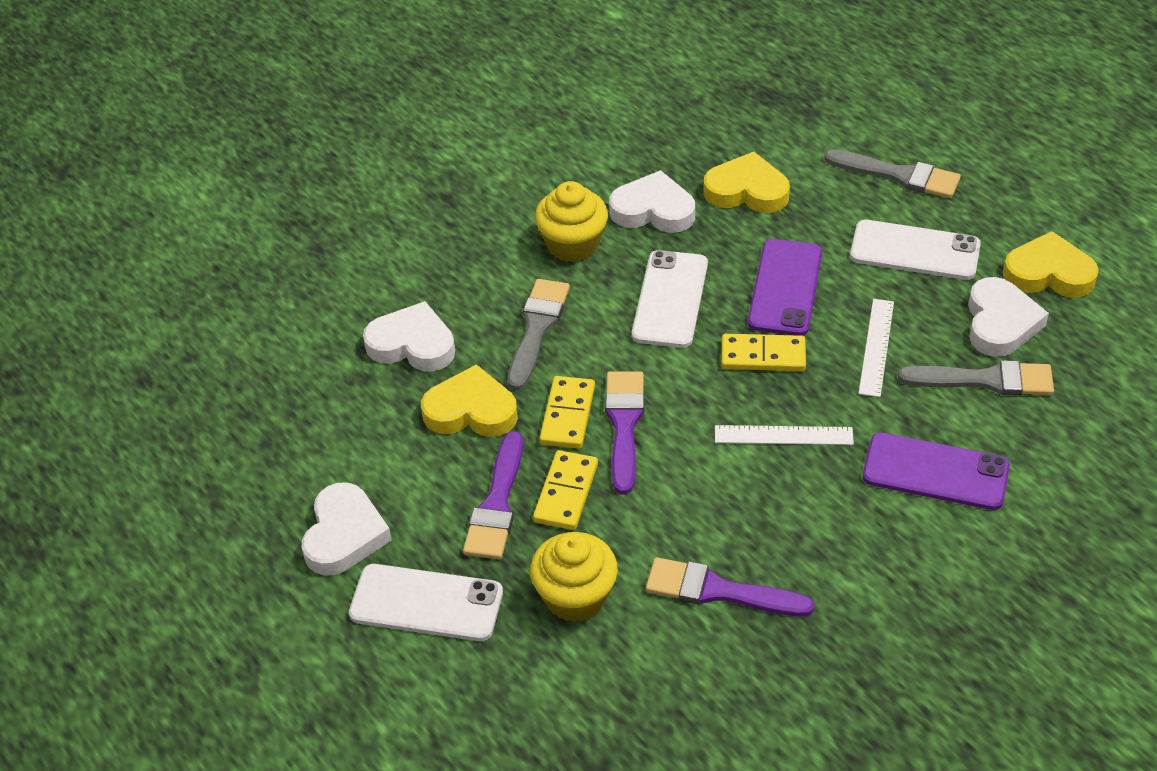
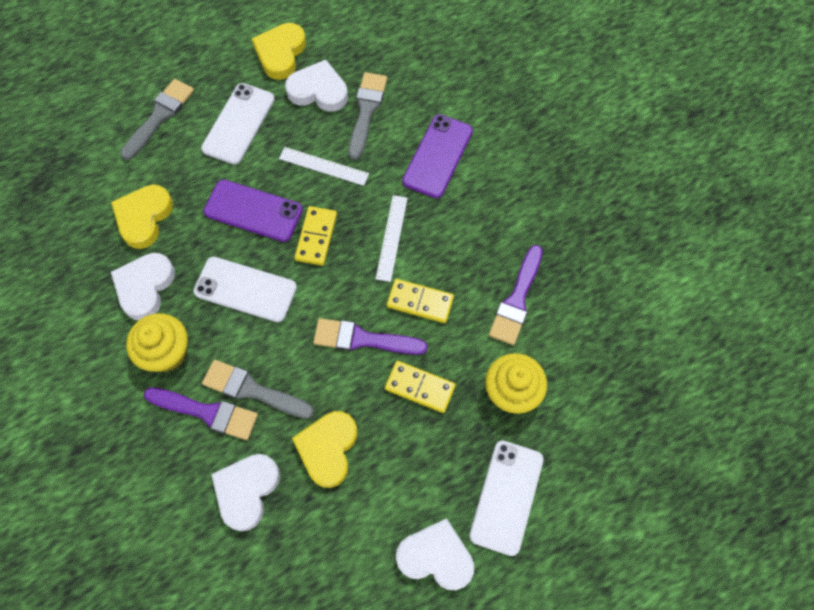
camera: 85 degrees left, 20 degrees up
purple brush [463,431,523,559] -> purple brush moved to [144,387,258,440]
yellow domino [540,376,595,449] -> yellow domino moved to [387,279,454,323]

